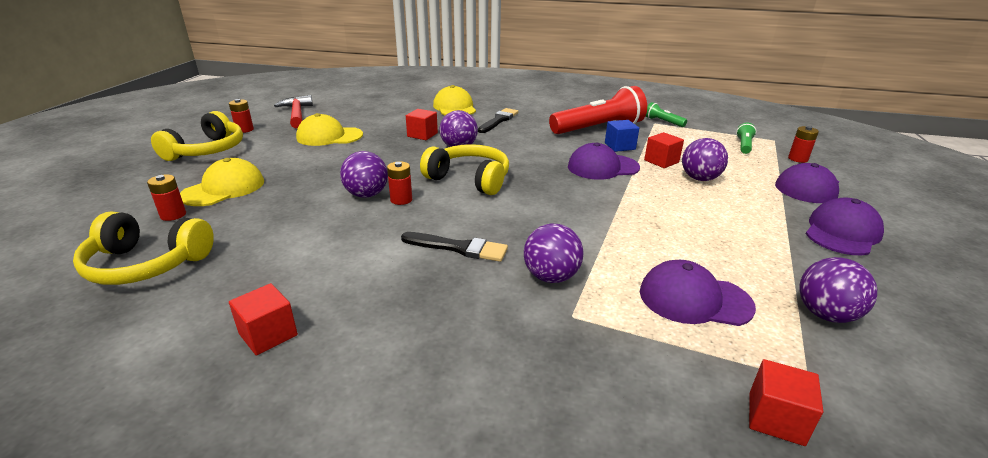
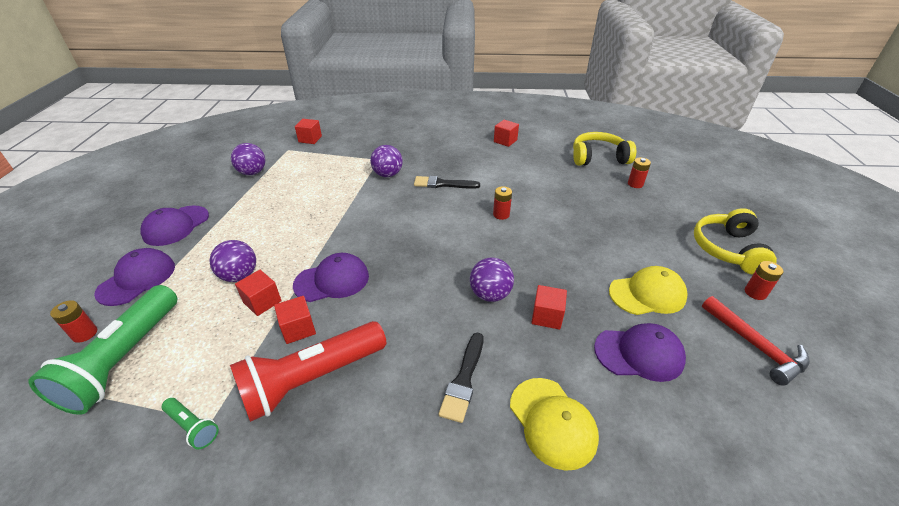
camera: 170 degrees right, 10 degrees up
yellow cap [180,158,264,206] -> none
purple ball [340,151,388,198] -> none
yellow headphones [420,144,509,195] -> none
blue cube [605,120,639,152] -> red cube [274,296,316,344]
purple cap [640,260,756,326] -> purple cap moved to [594,323,686,382]
green flashlight [736,123,757,154] -> green flashlight [28,285,177,415], size x2.27

